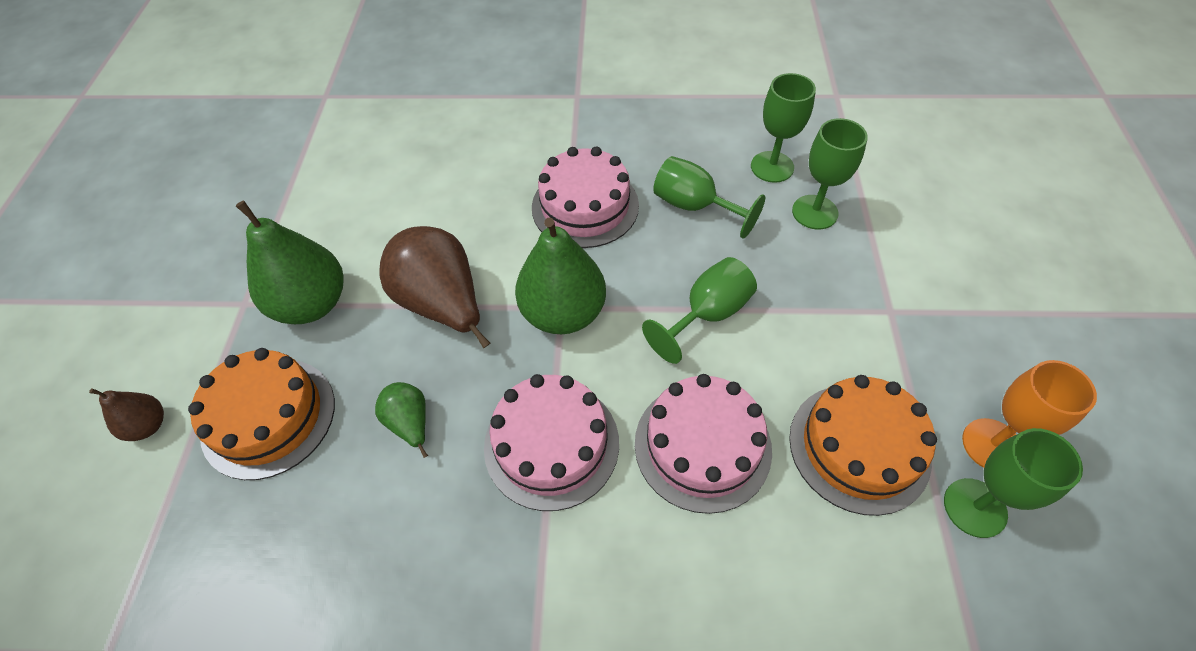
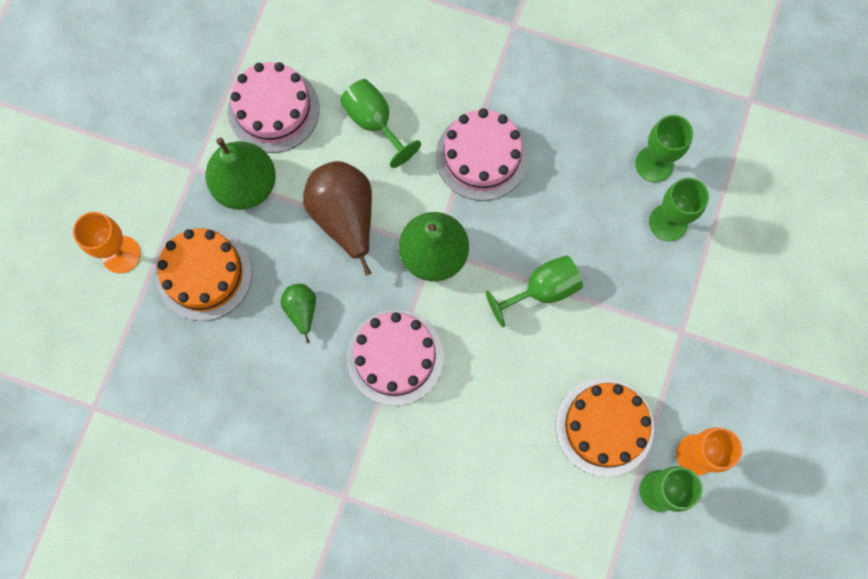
camera: 15 degrees right, 20 degrees up
brown pear [89,388,164,441] -> orange goblet [73,212,141,274]
pink cake [635,374,772,514] -> pink cake moved to [228,62,319,153]
green goblet [653,156,765,239] -> green goblet moved to [340,79,421,168]

